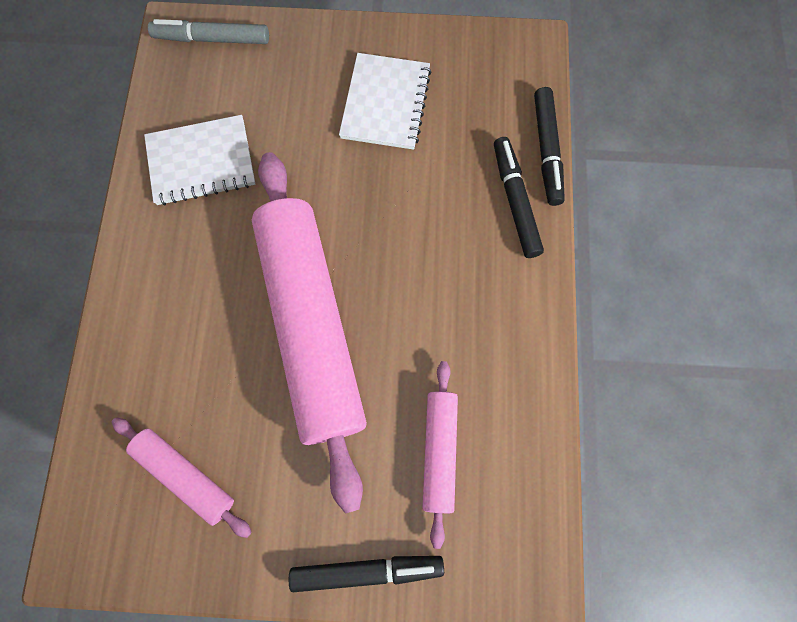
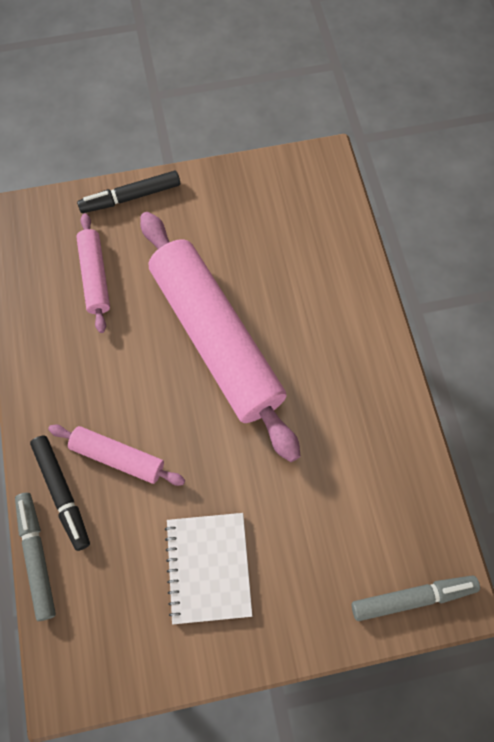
camera: 165 degrees right, 5 degrees down
pink rolling pin [112,417,252,538] -> pink rolling pin moved to [48,425,185,486]
white notebook [144,115,255,205] -> none
black marker [534,87,565,206] -> grey marker [15,493,56,621]

